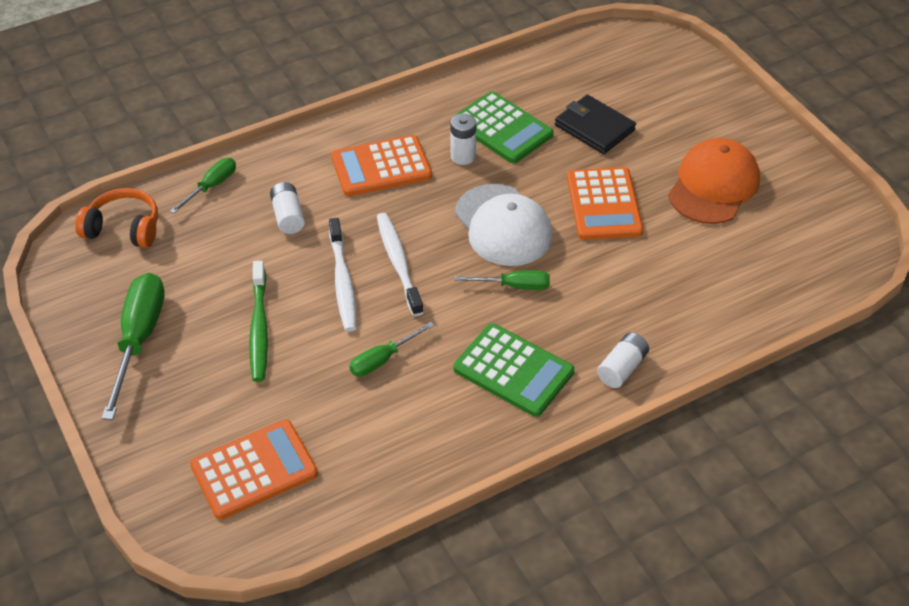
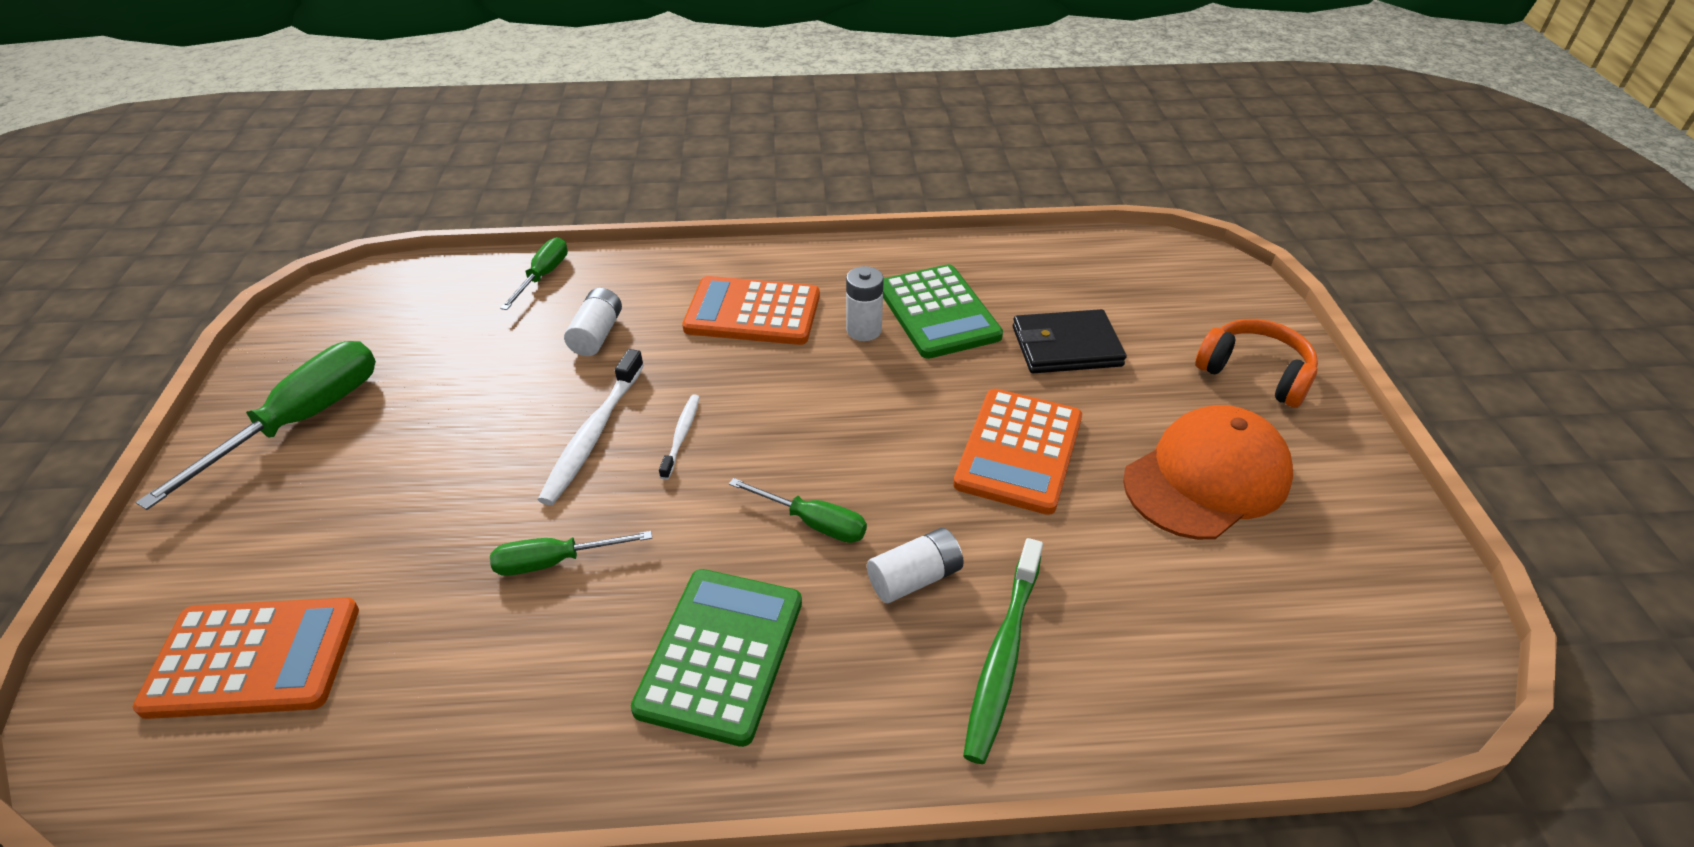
camera: 25 degrees right, 5 degrees down
orange headphones [75,188,158,248] -> orange headphones moved to [1195,319,1318,408]
green screwdriver [170,158,236,214] -> green screwdriver turned 45 degrees counterclockwise [500,237,568,310]
green toothbrush [249,261,268,382] -> green toothbrush moved to [963,538,1043,764]
white toothbrush [377,213,424,316] -> white toothbrush [659,394,700,480], size x0.56
green calculator [453,323,574,417] -> green calculator turned 135 degrees counterclockwise [631,569,802,747]
white cap [455,184,553,266] -> none
black wallet [555,95,636,154] -> black wallet turned 75 degrees counterclockwise [1013,309,1126,373]
white battery [597,332,649,388] -> white battery moved to [867,528,964,603]

